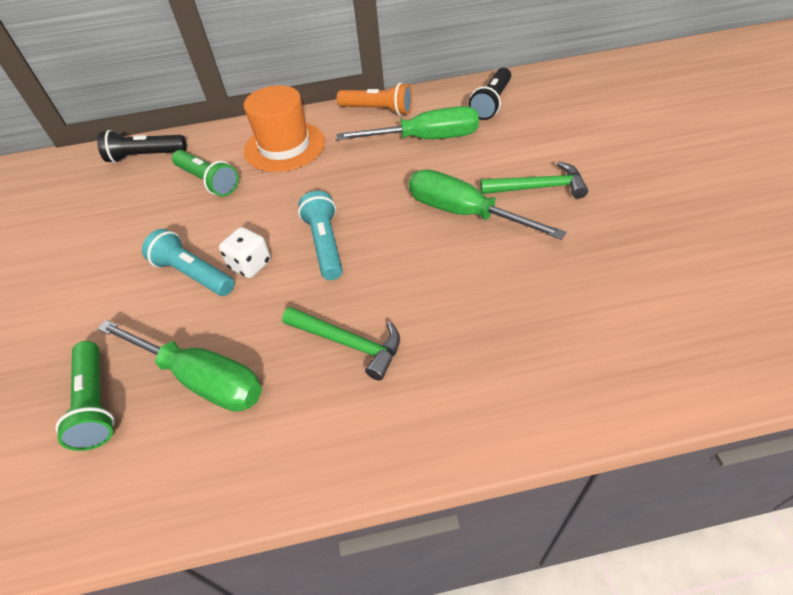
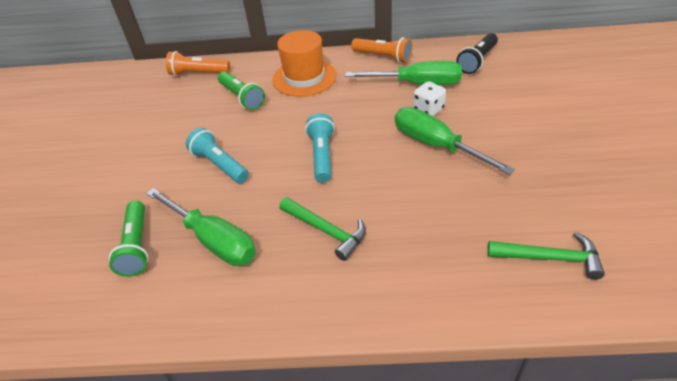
camera: 10 degrees right, 5 degrees down
black flashlight [97,130,187,163] -> orange flashlight [166,51,230,76]
white dice [219,227,271,278] -> white dice moved to [413,81,446,116]
green hammer [480,162,588,199] -> green hammer moved to [487,232,605,280]

